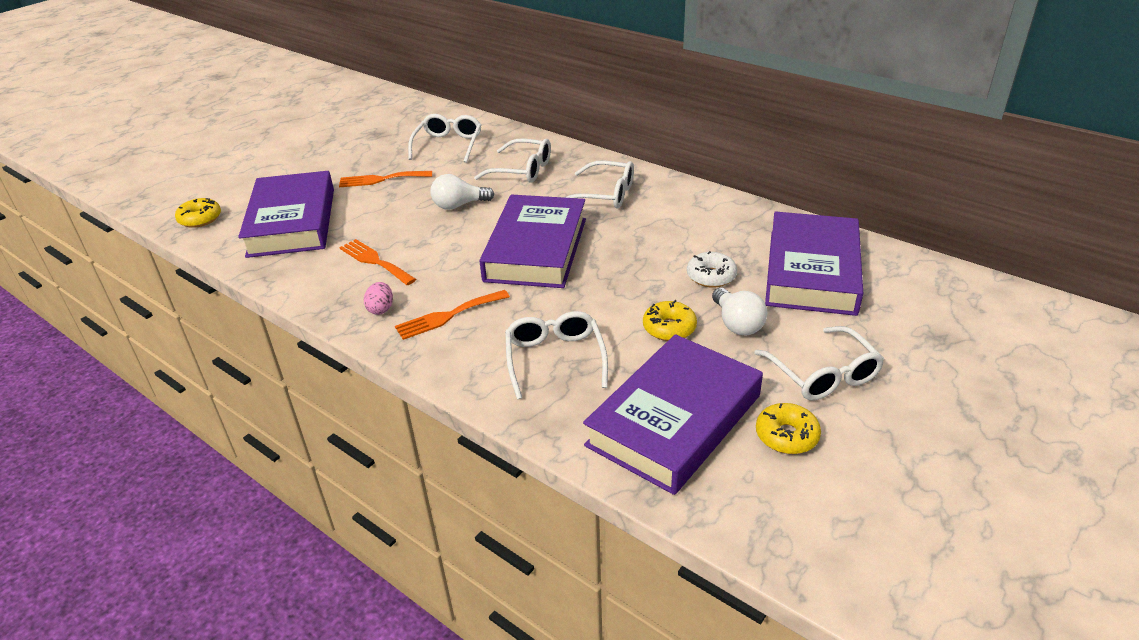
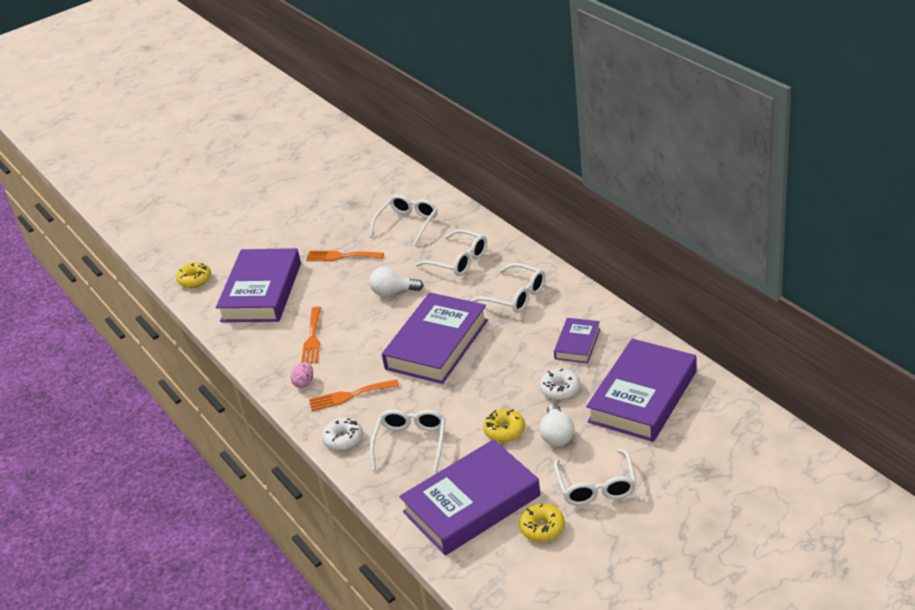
camera: 20 degrees right, 0 degrees up
orange fork [339,239,416,285] -> orange fork turned 150 degrees counterclockwise [301,307,321,364]
none -> white donut [322,418,363,451]
none -> purple book [554,318,600,363]

